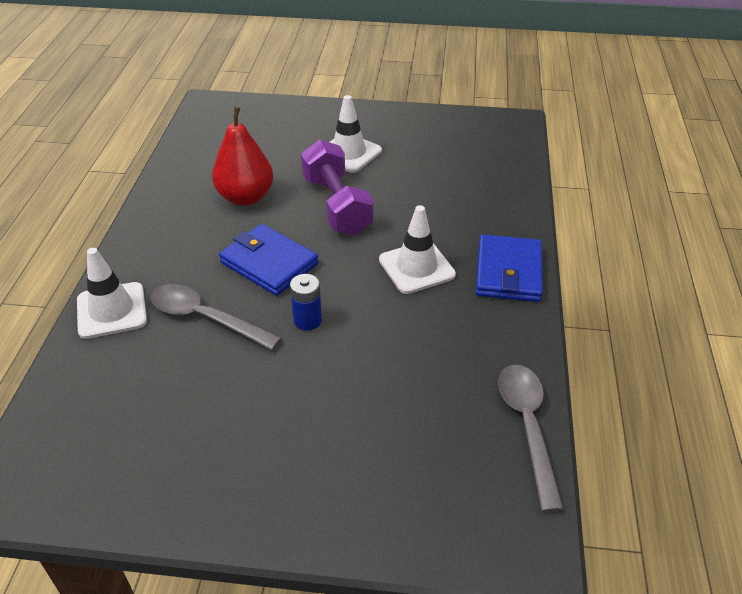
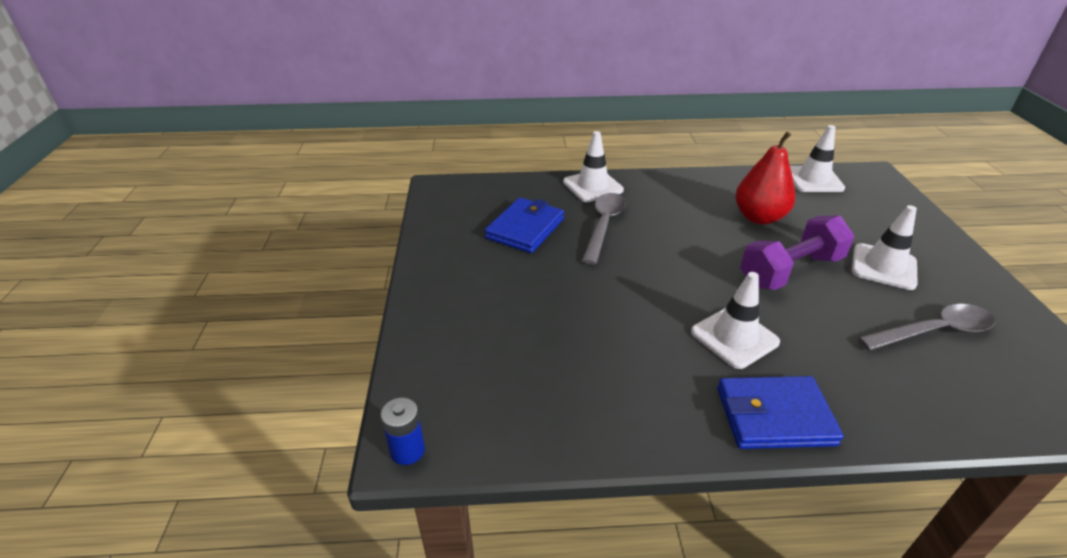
camera: 80 degrees right, 5 degrees down
blue wallet [219,224,319,296] -> blue wallet moved to [485,197,564,253]
blue battery [290,274,322,331] -> blue battery moved to [380,398,425,465]
grey spoon [498,364,563,512] -> grey spoon moved to [858,304,995,350]
none -> white traffic cone [790,125,845,192]

